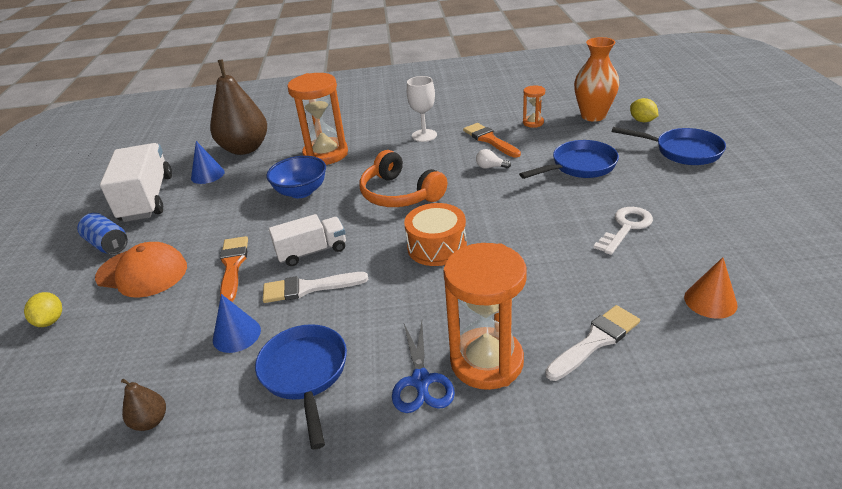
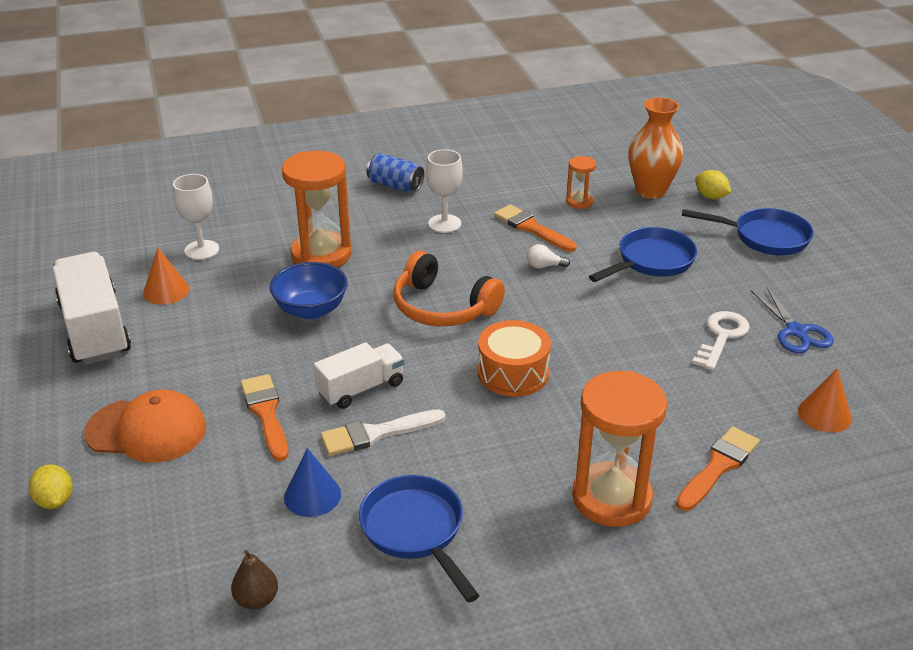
camera: 15 degrees left, 0 degrees up
blue can [77,213,128,254] -> blue can moved to [366,153,424,192]
blue cone [191,141,225,184] -> orange cone [143,247,189,305]
brown pear [210,60,267,155] -> white goblet [173,174,219,260]
blue scissors [392,321,455,413] -> blue scissors moved to [751,286,834,353]
white brush [545,305,640,381] -> orange brush [676,426,760,511]

